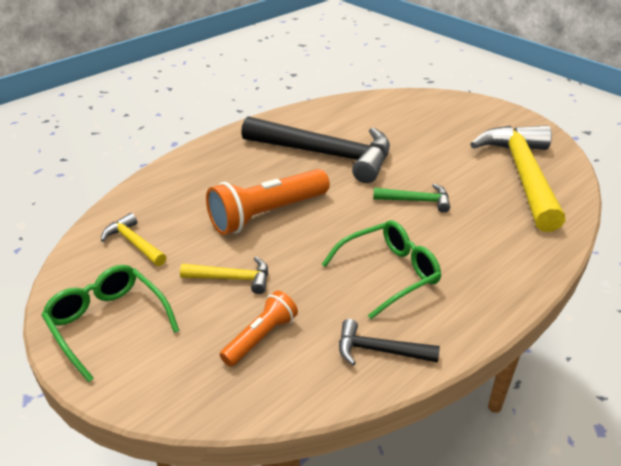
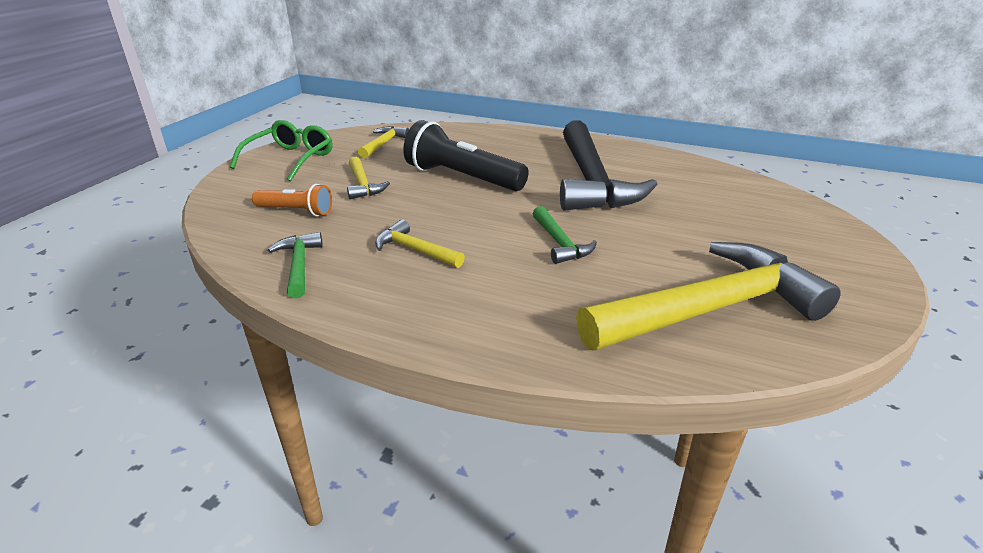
camera: 65 degrees right, 5 degrees down
orange flashlight [206,169,330,235] -> black flashlight [403,120,529,191]
green glasses [322,220,441,319] -> yellow hammer [375,219,465,268]
black hammer [339,319,440,366] -> green hammer [268,232,323,299]

